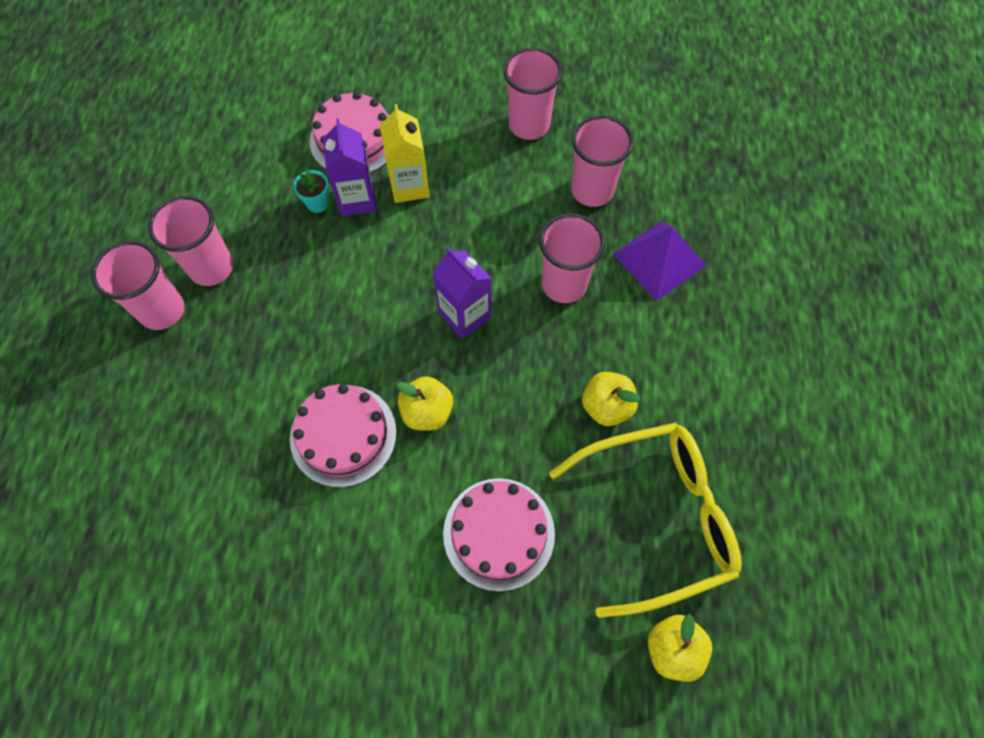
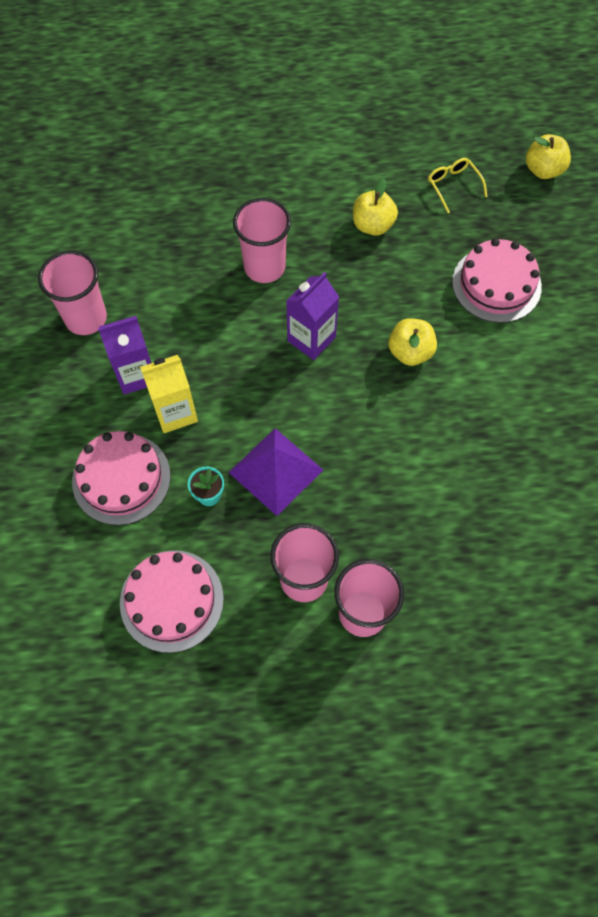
camera: 100 degrees left, 0 degrees up
pink cake [290,384,397,487] -> pink cake moved to [120,550,224,653]
purple carton [323,118,377,216] -> purple carton moved to [98,316,151,395]
yellow glasses [549,423,742,618] -> yellow glasses [428,158,487,213], size x0.40
pink cup [571,115,634,207] -> none
purple pyramid [613,221,706,301] -> purple pyramid moved to [228,428,323,516]

